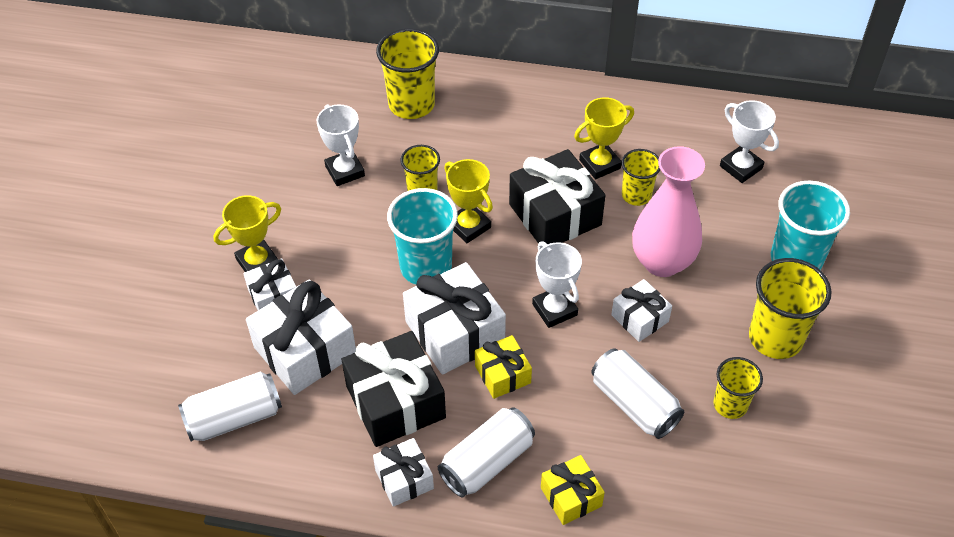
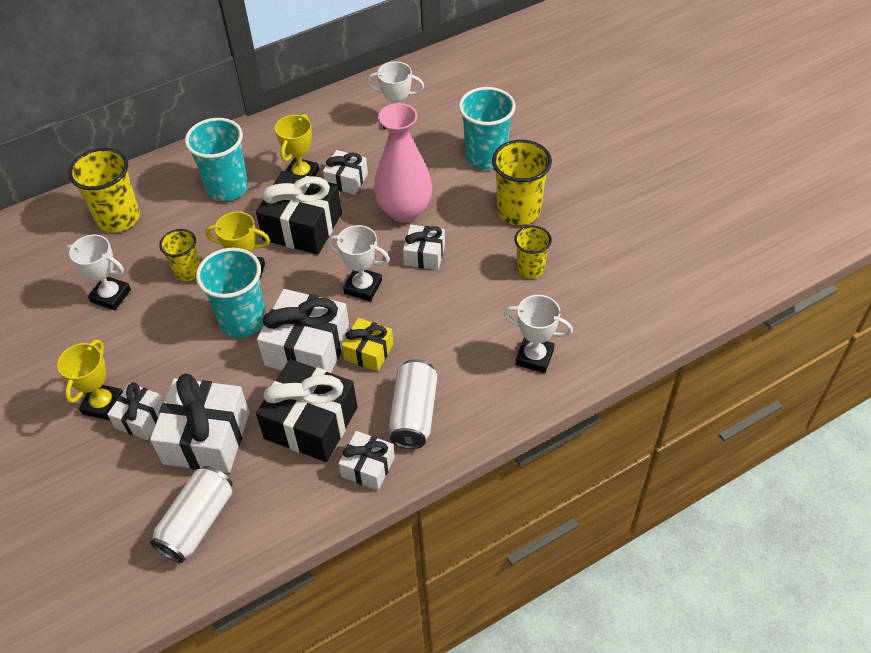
camera: 40 degrees left, 0 degrees up
yellow gift [541,455,605,525] -> none
white can [591,348,684,439] -> none
yellow cup [621,149,660,206] -> white gift [323,150,368,195]
none -> turquoise cup [185,118,248,201]
none -> white trophy [504,295,573,373]

